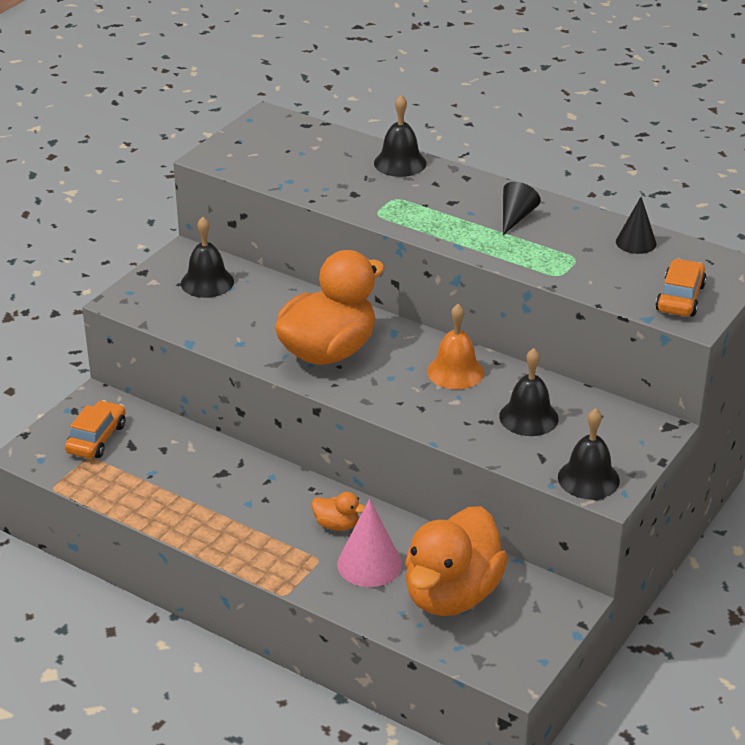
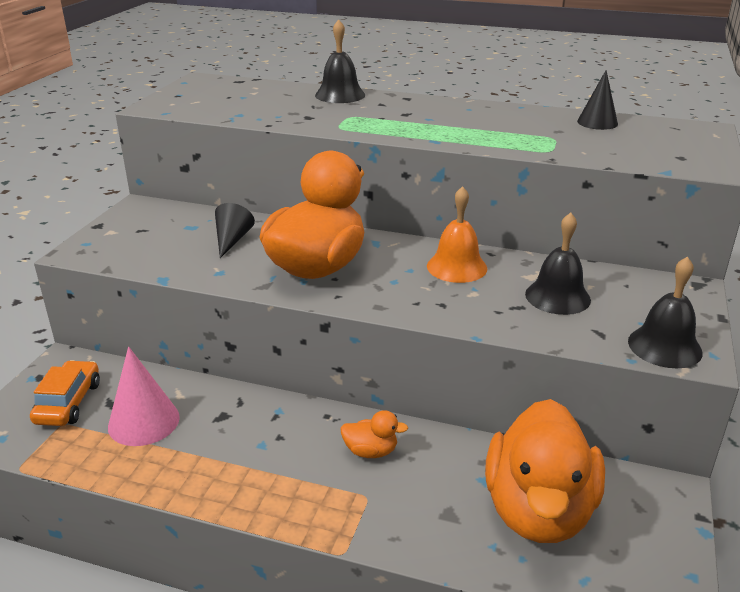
camera: 15 degrees left, 5 degrees down
black bell [181,217,234,298] -> none
pink cone [337,499,402,587] -> pink cone moved to [108,346,180,446]
black cone [503,182,541,235] -> black cone moved to [215,203,255,258]
orange car [655,259,707,316] -> none

